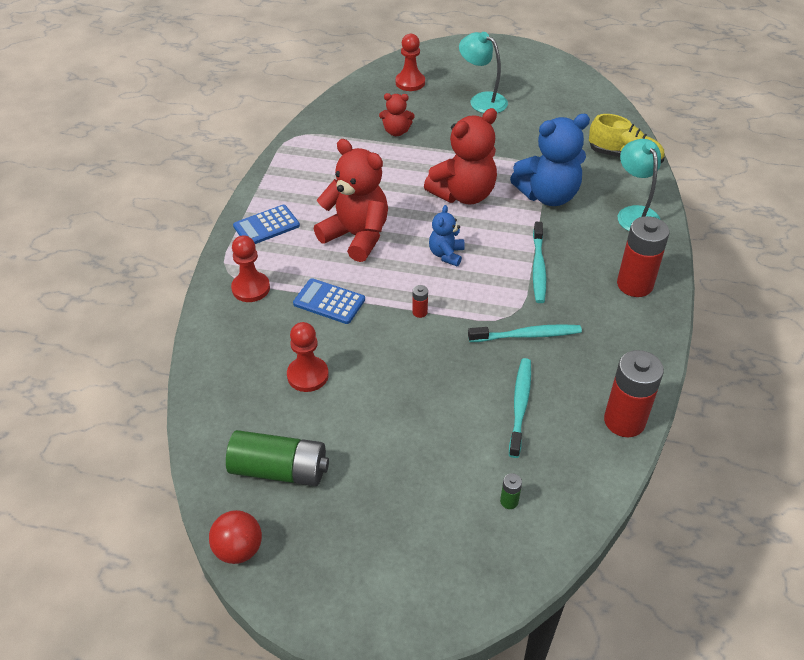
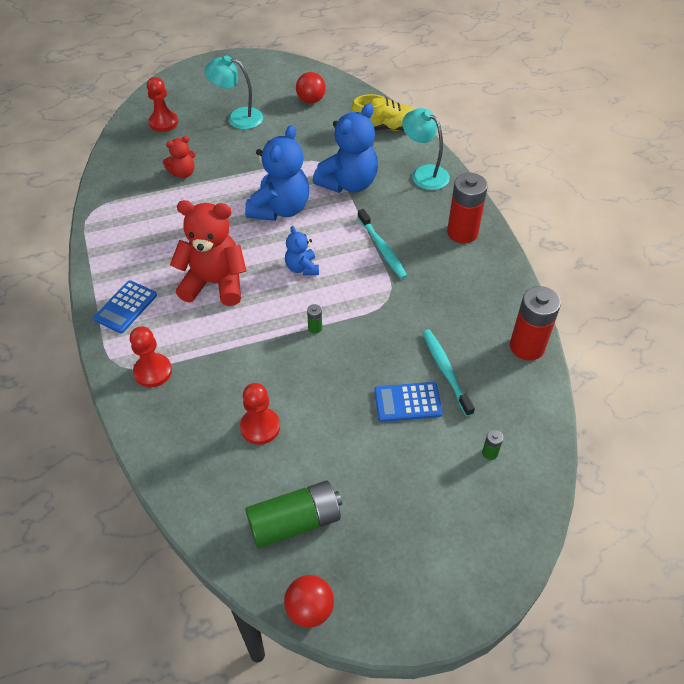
camera: 30 degrees left, 5 degrees up
blue calculator [293,278,365,324] -> blue calculator moved to [374,382,443,422]
red battery [412,285,428,318] -> green battery [307,304,322,334]
red teddy bear [424,108,497,205] -> blue teddy bear [245,125,309,221]
turquoise toothbrush [468,324,582,342] -> none
none -> red ball [296,72,326,104]

